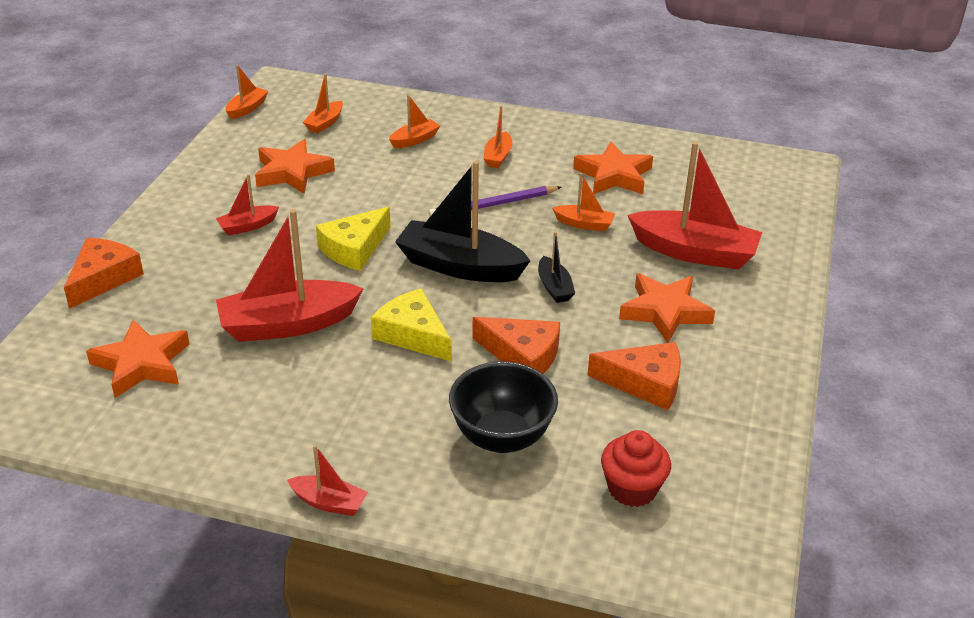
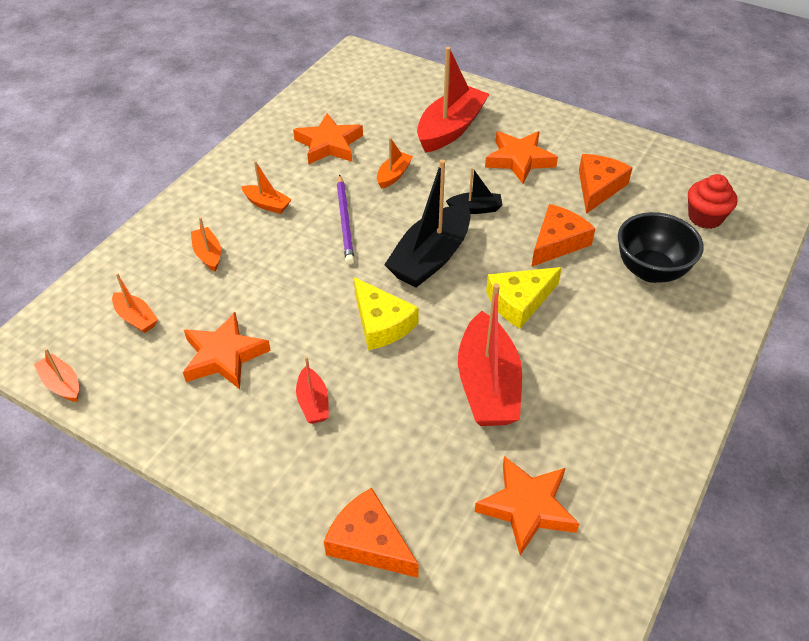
camera: 75 degrees left, 10 degrees up
red boat [287,445,368,516] -> none

